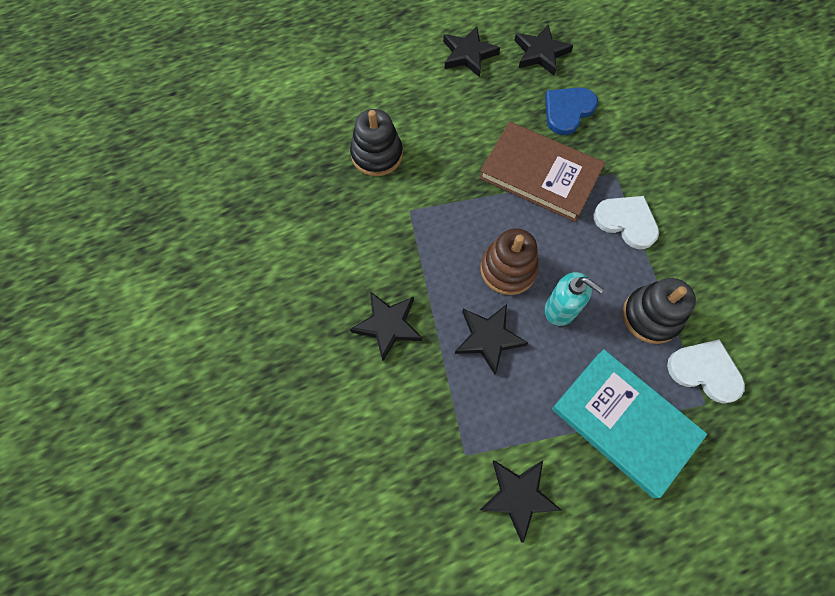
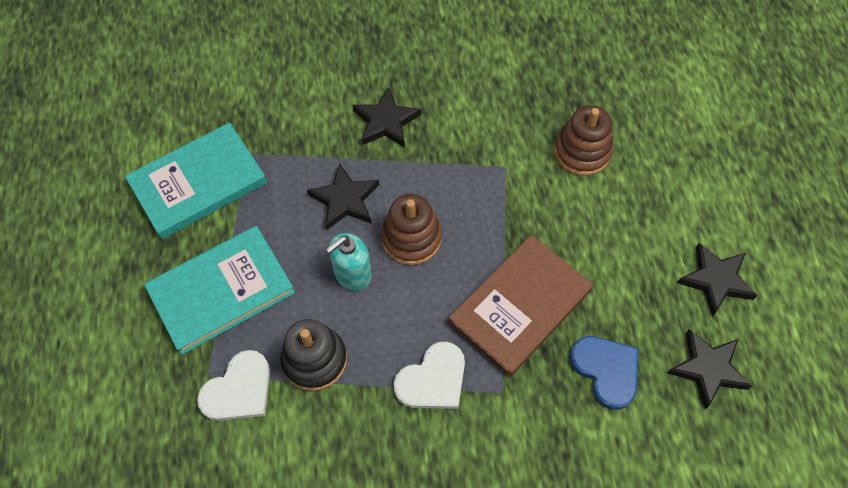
camera: 105 degrees right, 5 degrees down
black stacking toy [350,109,403,176] -> brown stacking toy [554,105,613,176]
black star [480,460,563,543] -> turquoise book [125,123,267,239]

